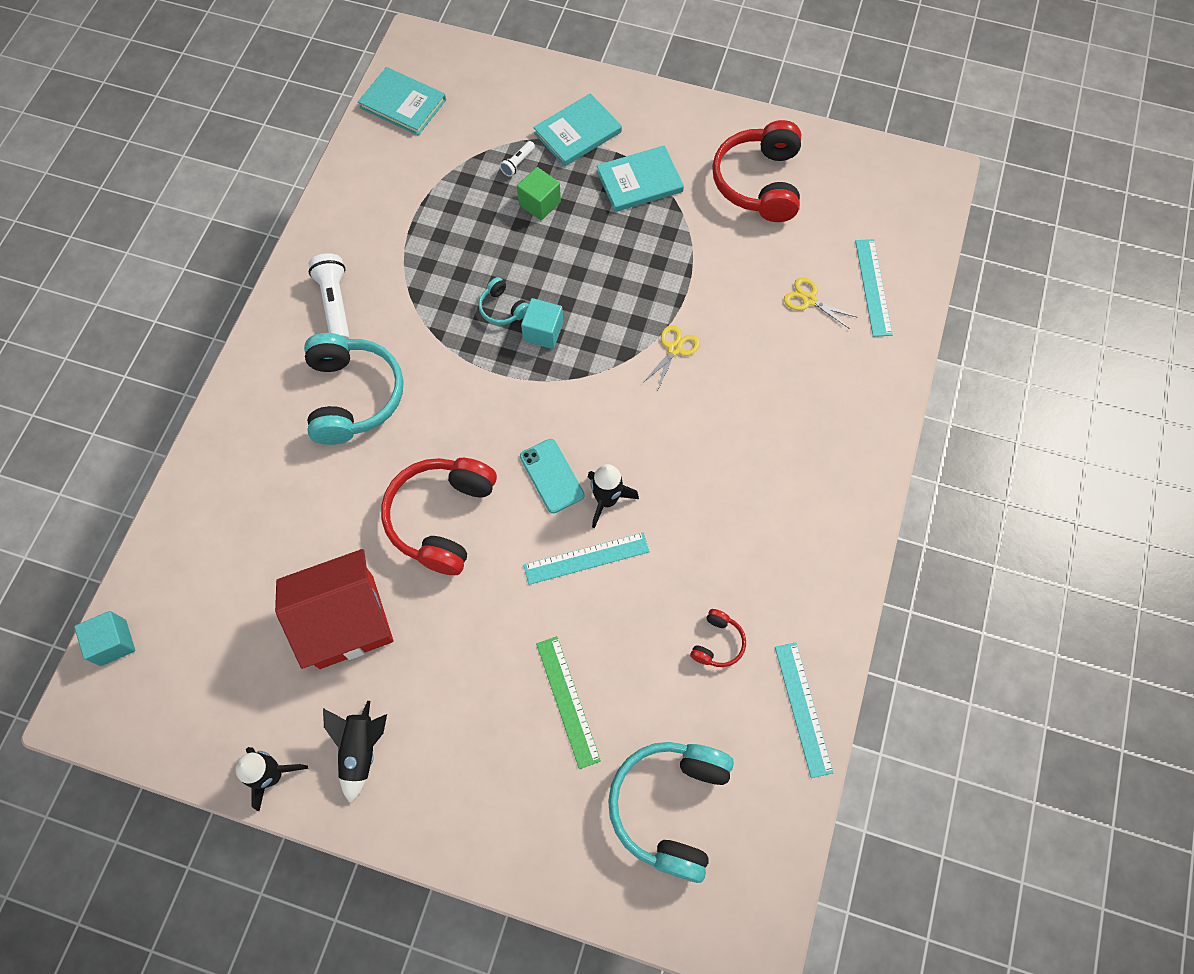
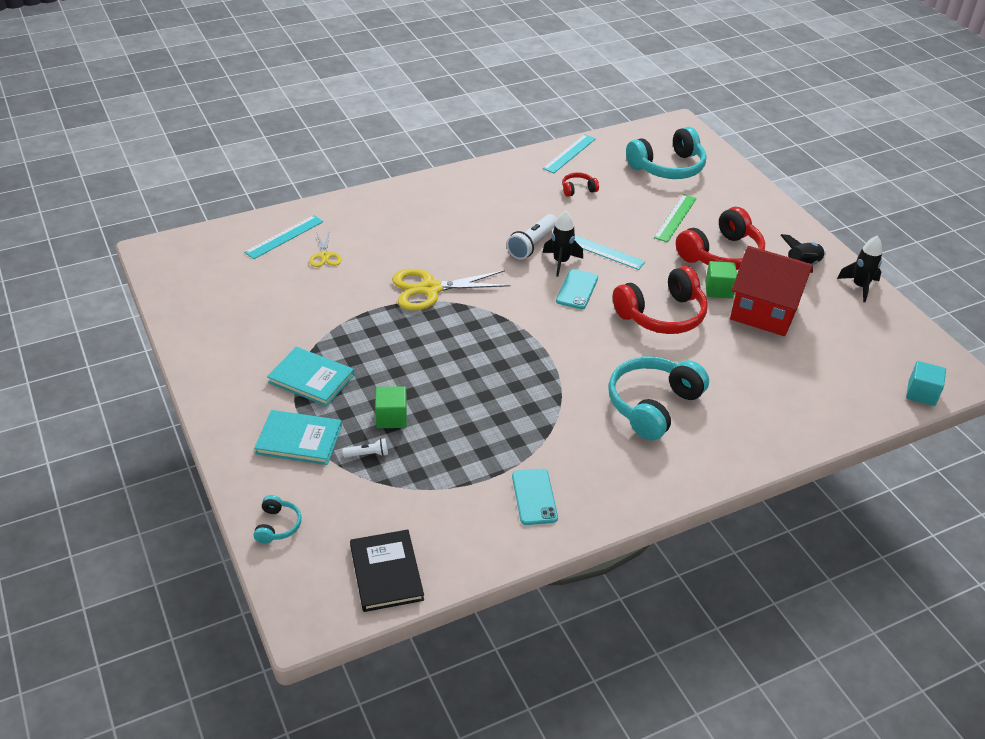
camera: 135 degrees left, 25 degrees down
white flashlight [309,253,350,339] -> white flashlight moved to [506,214,557,260]
turquoise book [358,67,446,135] -> black book [350,530,424,612]
turquoise headphones [478,277,529,325] -> turquoise headphones moved to [254,495,302,544]
turquoise cube [521,298,563,349] -> none
yellow scissors [643,325,700,389] -> yellow scissors [392,269,511,310], size x1.93
red headphones [712,120,801,222] -> red headphones moved to [676,207,765,270]
none -> turquoise phone [512,469,558,525]
none -> green cube [705,261,737,299]

